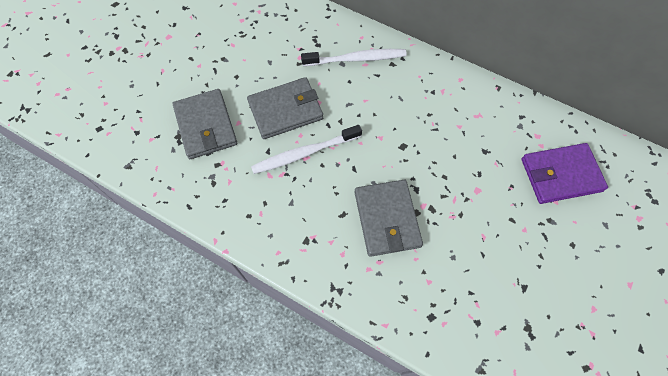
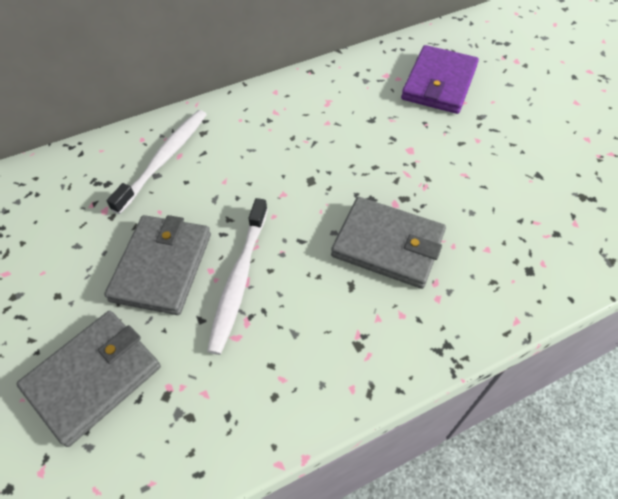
camera: 55 degrees left, 10 degrees down
grey wallet [173,89,237,159] -> grey wallet turned 60 degrees counterclockwise [16,311,161,447]

